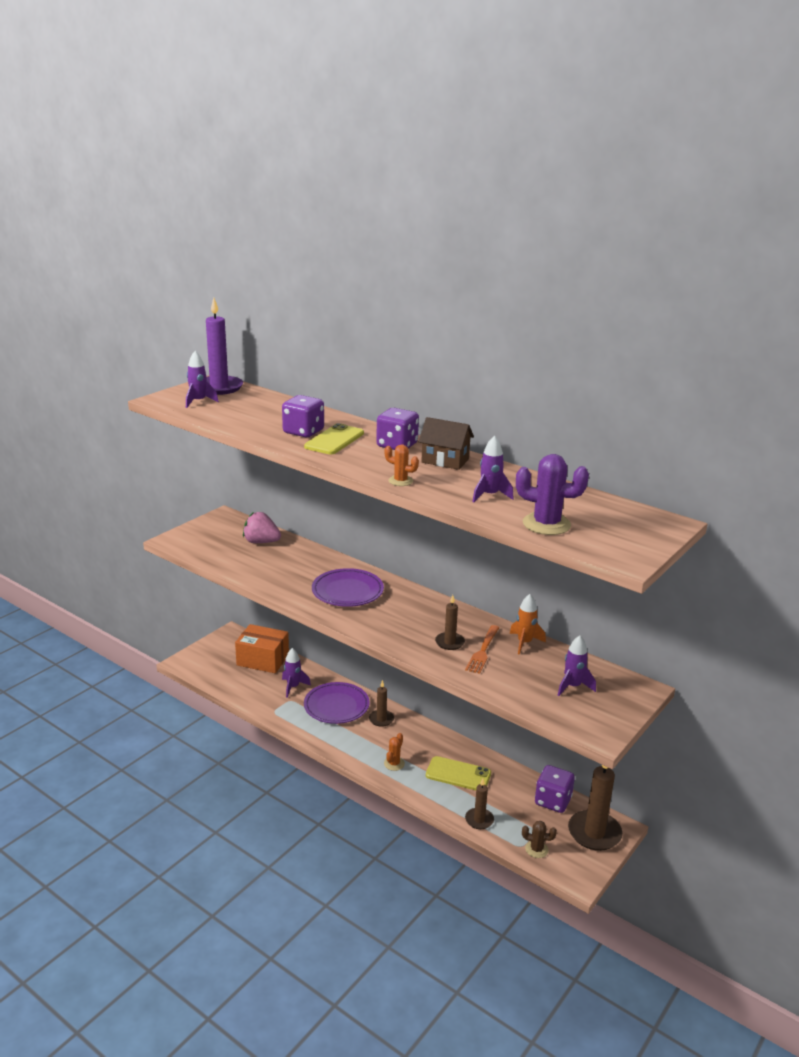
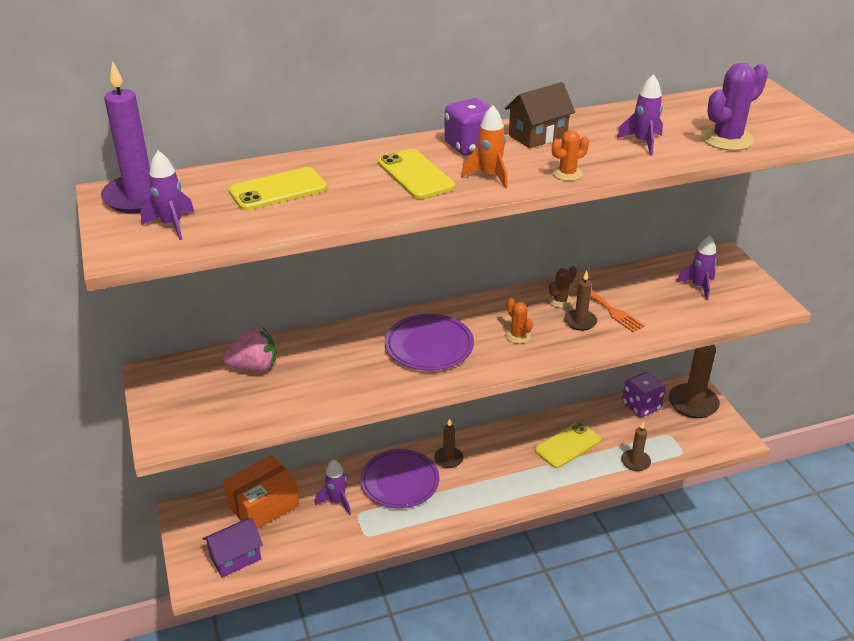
camera: 55 degrees left, 10 degrees up
pink strawberry [243,512,281,543] -> pink strawberry turned 150 degrees counterclockwise [223,327,276,372]
purple dice [282,395,324,437] -> none
orange cactus [384,733,405,771] -> orange cactus moved to [505,298,533,344]
orange rocket [510,594,546,655] -> orange rocket moved to [461,105,508,189]
brown cactus [522,821,557,858] -> brown cactus moved to [548,266,577,308]
none -> purple house [203,518,263,578]
none -> yellow phone [229,167,327,211]

